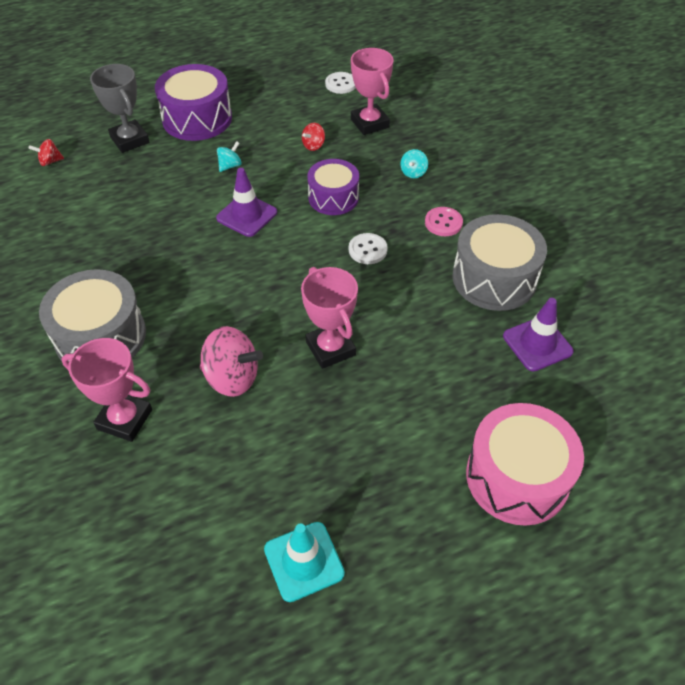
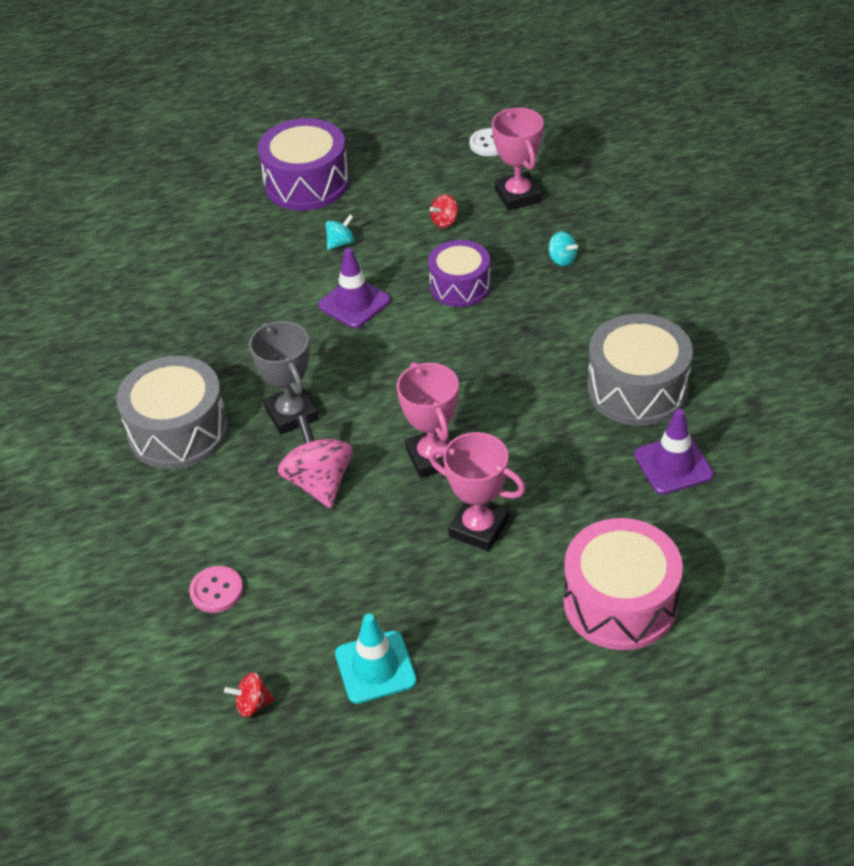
camera: 10 degrees right, 5 degrees down
red spinning top [29,139,64,166] -> red spinning top moved to [224,672,275,717]
pink trophy [62,338,152,442] -> pink trophy moved to [429,432,525,551]
grey trophy [90,64,149,153] -> grey trophy moved to [249,321,319,434]
pink spinning top [200,326,263,397] -> pink spinning top turned 135 degrees counterclockwise [278,414,353,508]
white button [349,233,388,264] -> none
turquoise spinning top [400,149,428,178] -> turquoise spinning top turned 75 degrees counterclockwise [549,232,578,266]
pink button [425,207,463,236] -> pink button moved to [189,566,243,613]

